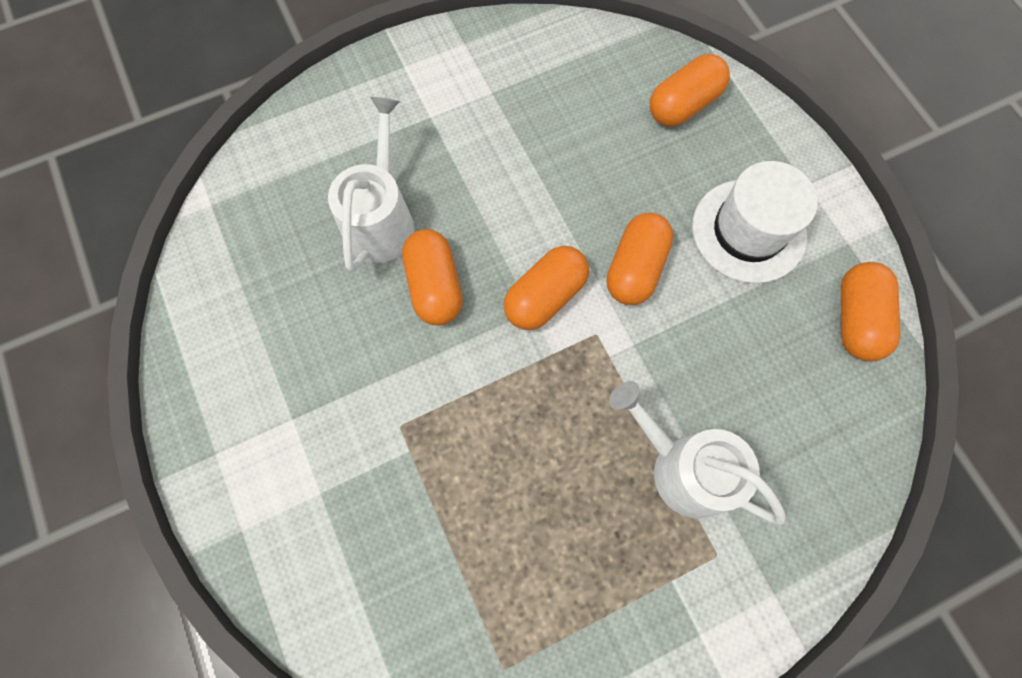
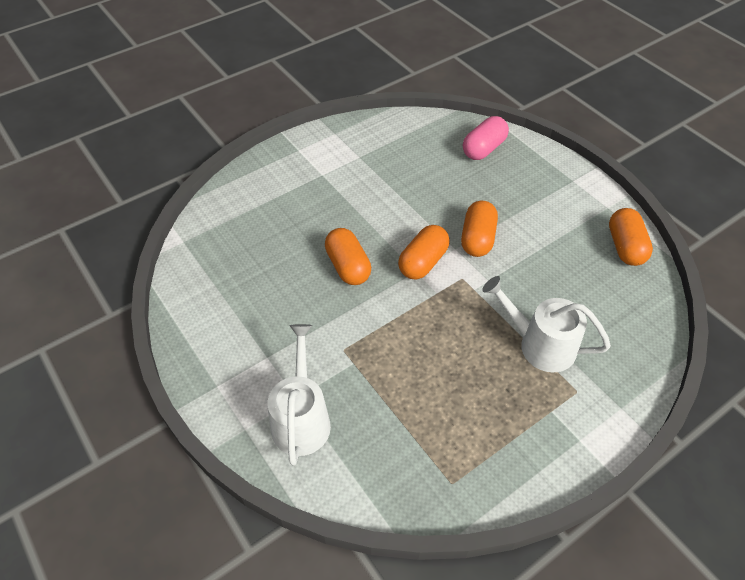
camera: 10 degrees left, 20 degrees down
white watering can [328,97,414,272] -> white watering can moved to [268,324,331,465]
orange capsule [650,54,730,127] -> pink capsule [463,116,509,160]
white hat [692,161,818,283] -> none

